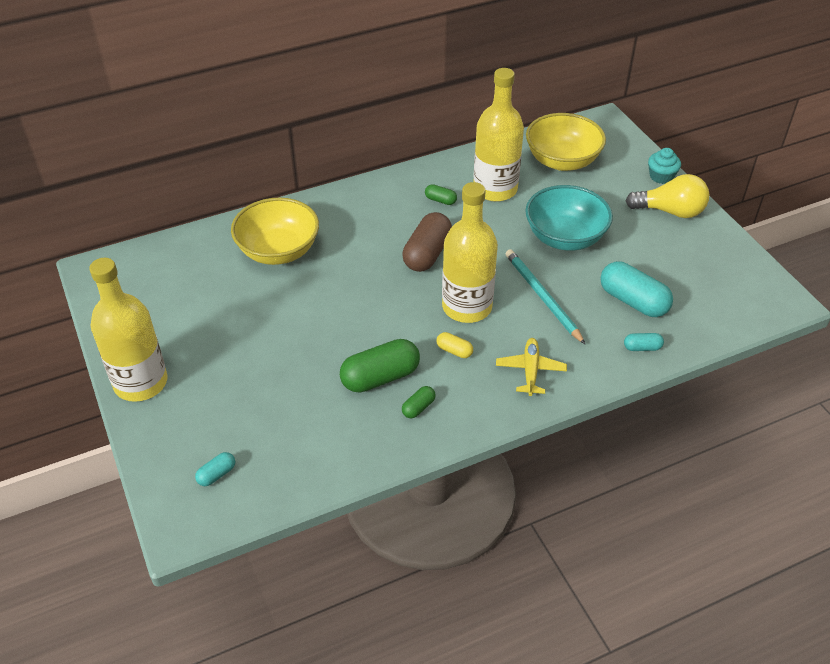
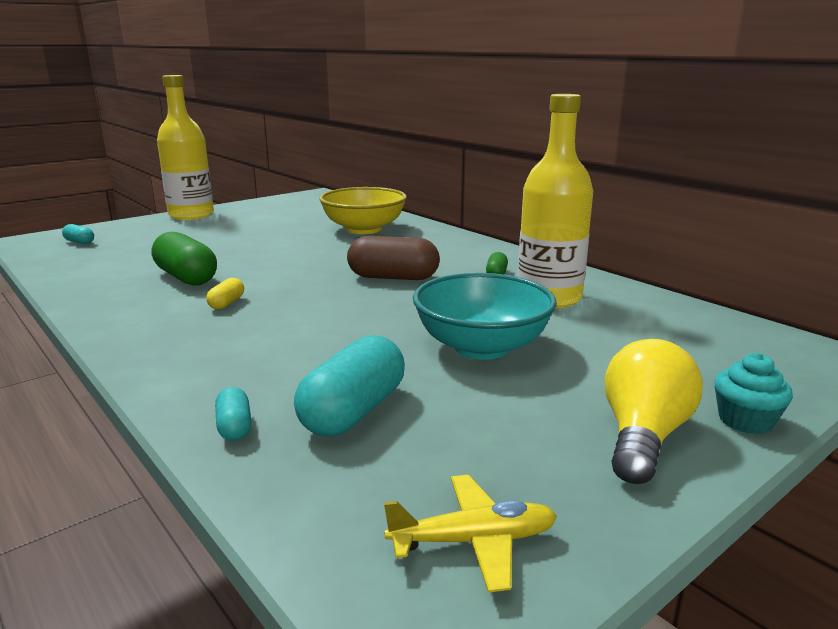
camera: 75 degrees right, 25 degrees down
green capsule [402,386,436,418] -> none
yellow bottle [442,182,498,323] -> none
yellow plane [496,338,567,396] -> yellow plane moved to [384,475,557,593]
turquoise pencil [505,249,585,344] -> none
yellow bowl [526,113,606,171] -> none
yellow light bulb [626,174,710,218] -> yellow light bulb turned 150 degrees counterclockwise [605,339,703,484]

